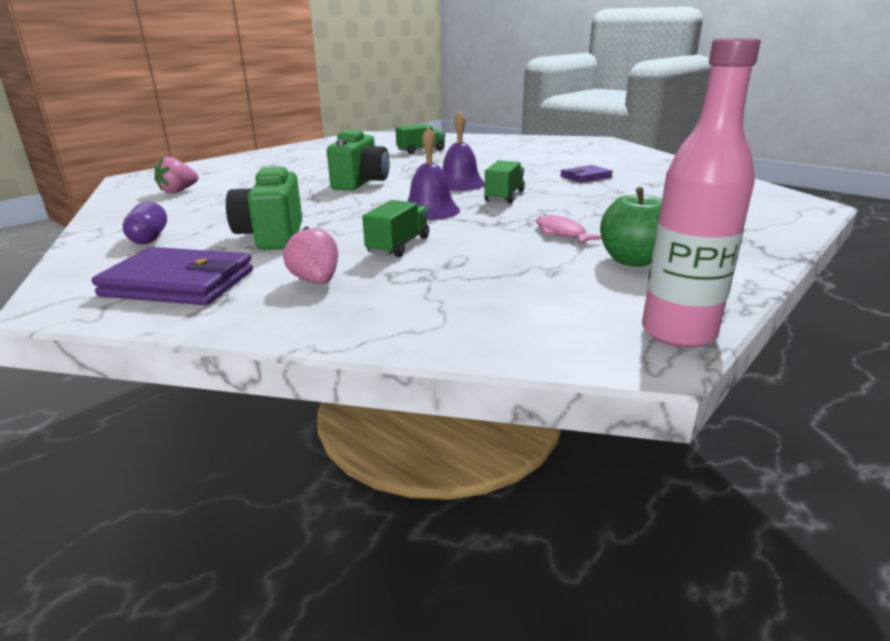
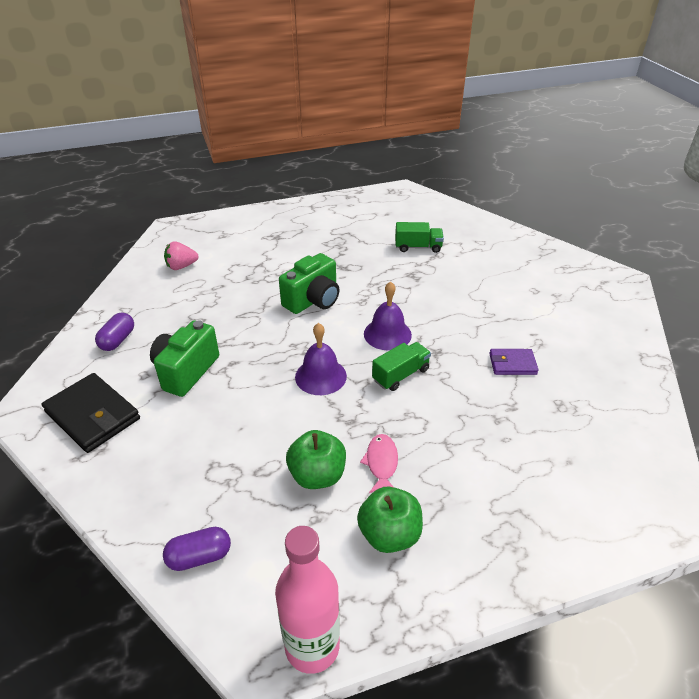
camera: 30 degrees right, 15 degrees up
purple wallet [92,247,253,305] -> black wallet [42,373,140,453]
pink strawberry [283,226,338,284] -> none
green truck [362,200,429,257] -> none
none -> purple capsule [163,527,231,571]
none -> green apple [286,430,346,489]

